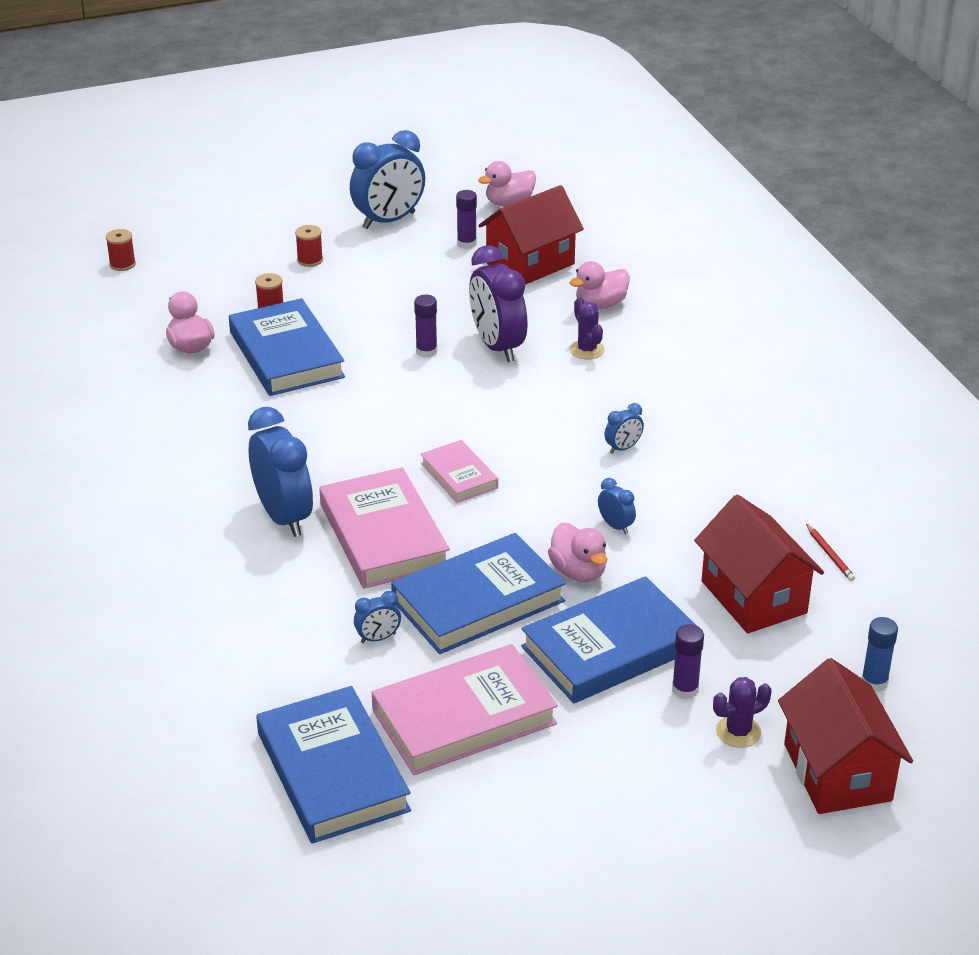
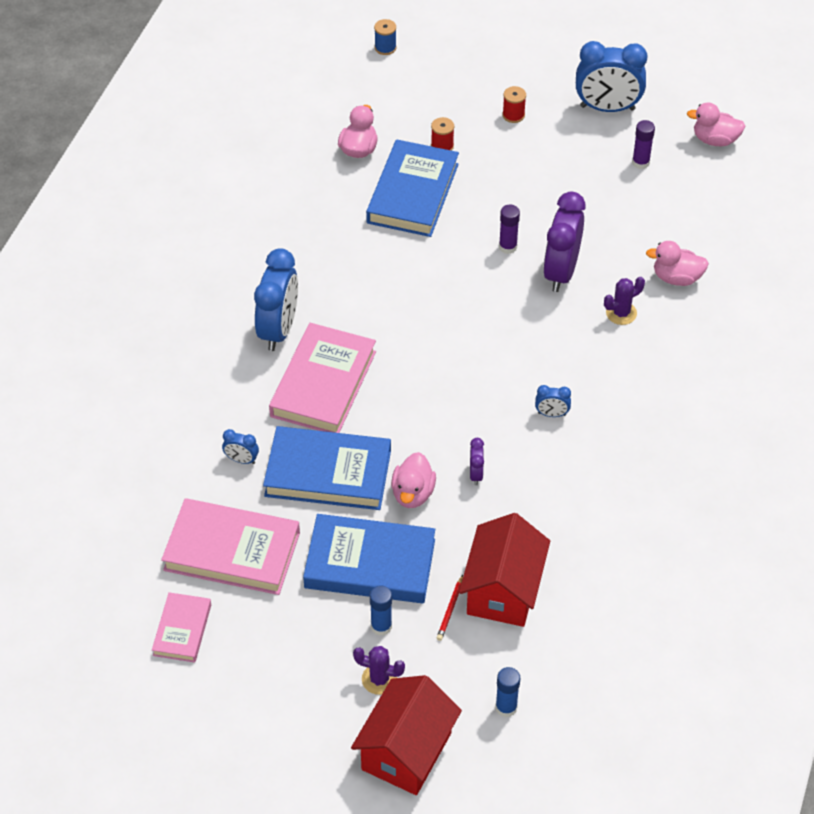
camera: 40 degrees right, 15 degrees up
red spool [106,229,136,271] -> blue spool [374,19,396,55]
blue book [256,686,411,844] -> none
pink book [421,440,498,503] -> pink book moved to [152,592,211,663]
red house [479,185,584,285] -> none
purple cactus [570,297,605,359] -> purple cactus turned 45 degrees clockwise [604,277,645,325]
blue clock [598,478,636,534] -> purple clock [470,438,484,485]
purple glue stick [672,624,704,699] -> blue glue stick [370,585,392,636]
red pencil [806,524,855,581] -> red pencil moved to [437,575,463,641]

